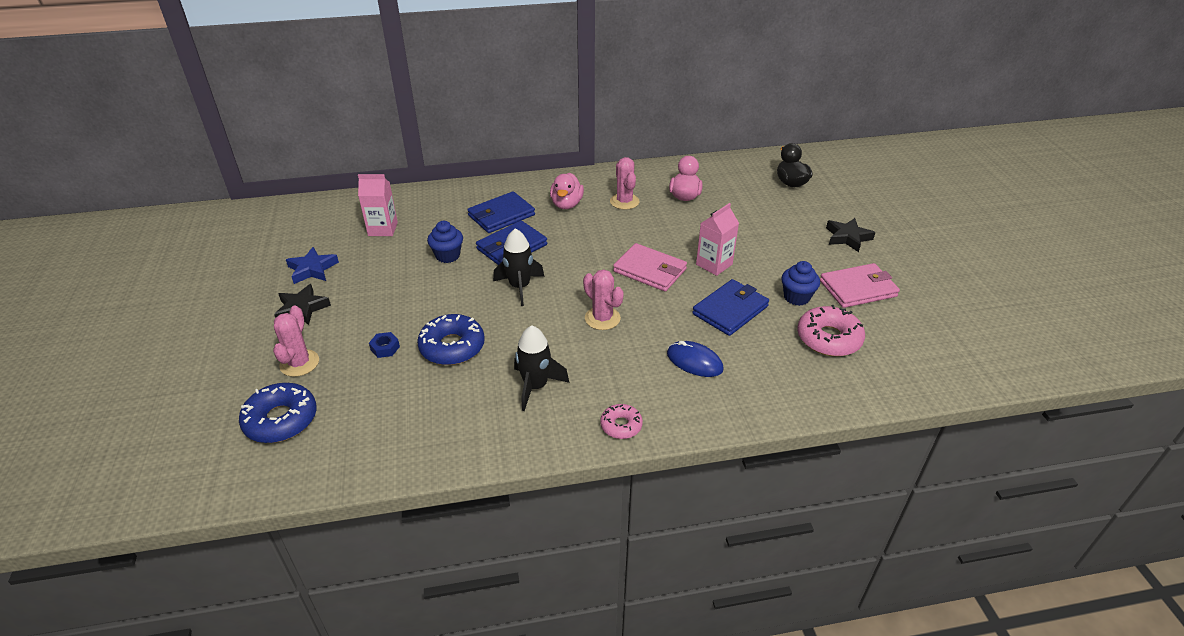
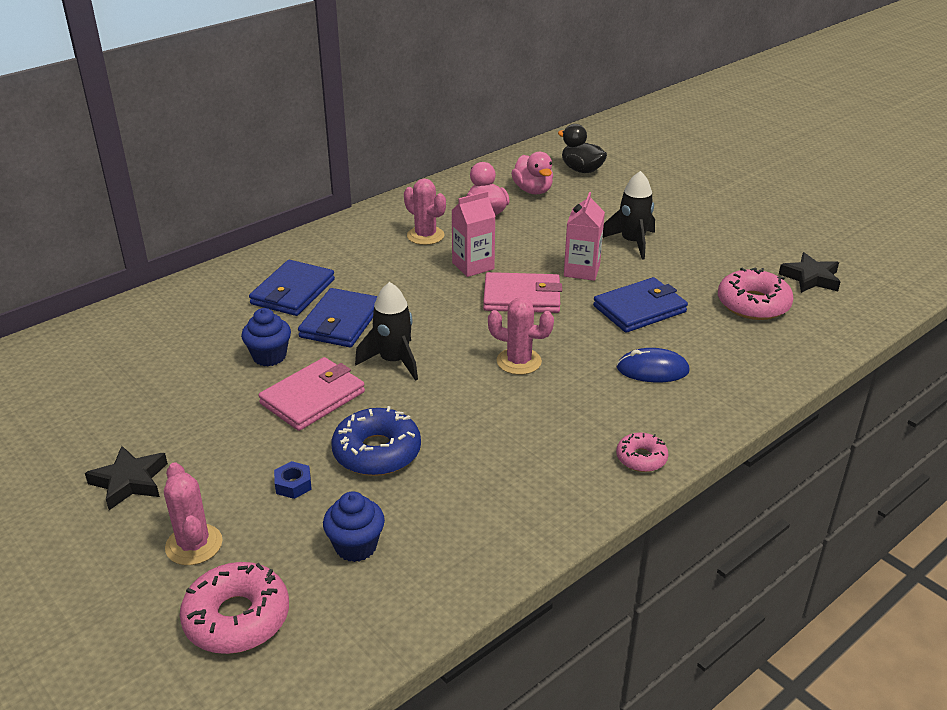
camera: 30 degrees left, 5 degrees down
blue donut [239,383,317,443] -> pink donut [180,562,289,654]
blue star [286,247,339,284] -> none
pink carton [358,174,398,236] -> pink carton moved to [451,191,496,277]
black rocket [514,325,570,411] -> black rocket moved to [603,171,655,260]
pink duck [550,173,584,209] -> pink duck moved to [511,152,553,195]
blue wallet [692,279,769,336] -> blue wallet turned 45 degrees clockwise [593,277,688,333]
blue cupcake [781,261,820,306] -> blue cupcake moved to [323,492,385,562]
pink wallet [820,263,900,308] -> pink wallet moved to [258,357,365,431]
black star [826,218,876,252] -> black star moved to [779,252,840,293]

